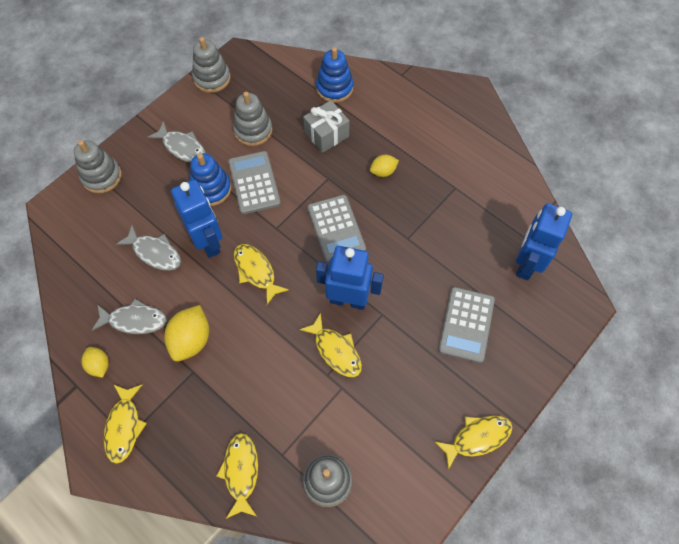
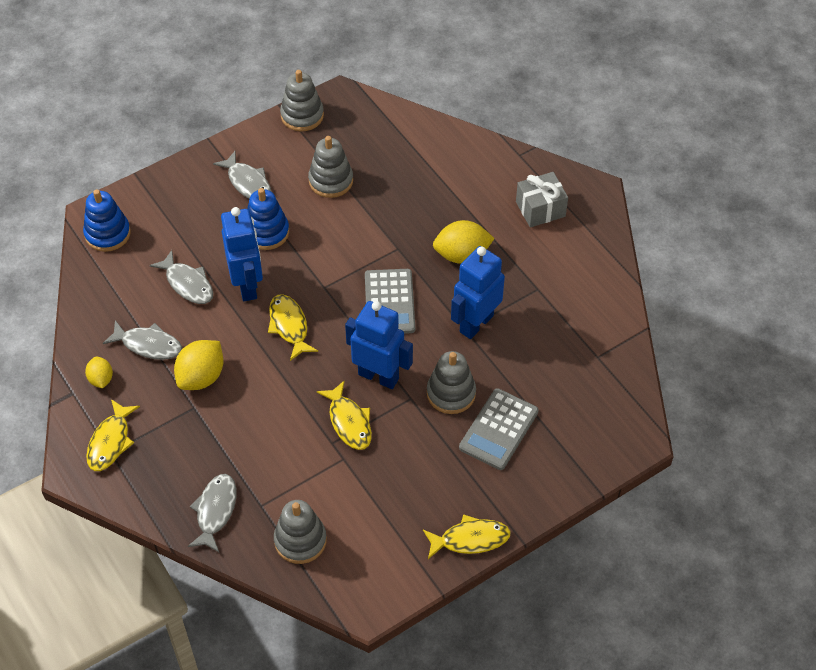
camera: 15 degrees right, 10 degrees down
grey stacking toy [74,140,122,193] -> grey stacking toy moved to [427,351,476,414]
yellow fish [216,433,258,519] -> grey fish [188,474,236,552]
grey calculator [228,151,281,214] -> none
grey gift [303,100,350,153] -> grey gift moved to [516,172,568,228]
blue stacking toy [316,47,354,103] -> blue stacking toy moved to [83,189,131,252]
yellow lemon [370,155,399,177] -> yellow lemon [433,220,495,264], size x1.71
blue robot [516,203,572,280] -> blue robot moved to [451,246,505,339]

